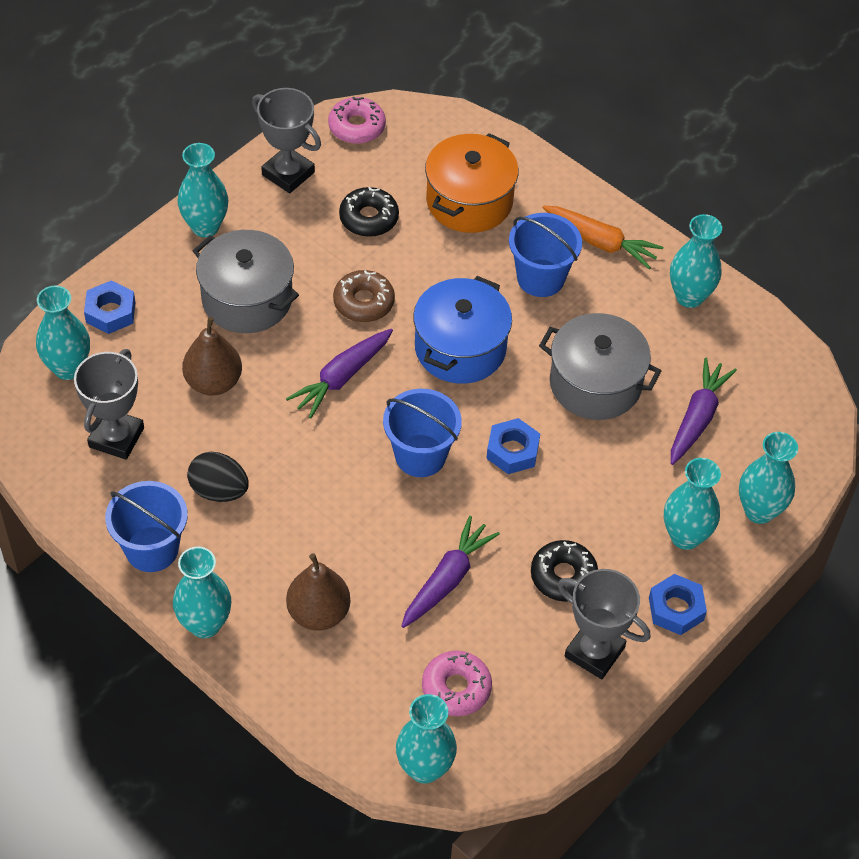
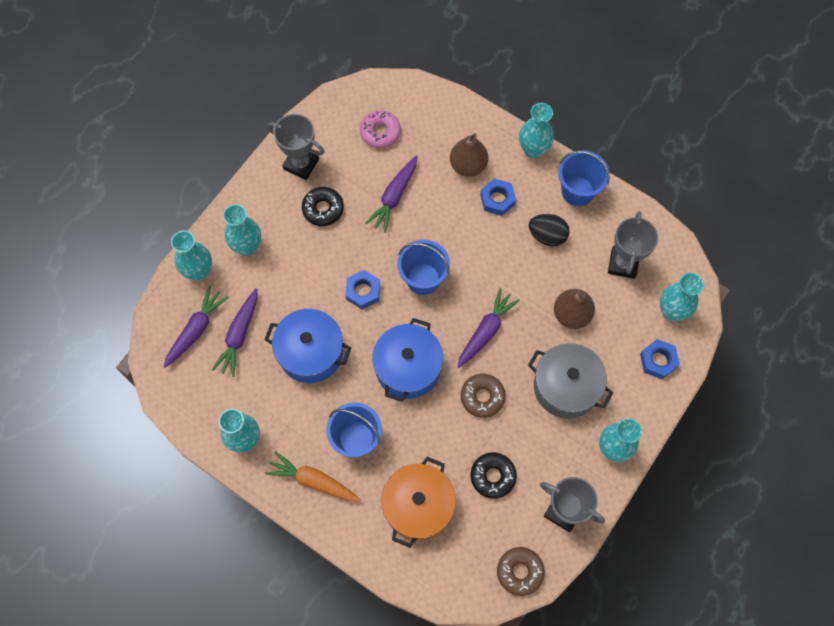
camera: 175 degrees right, 15 degrees up
pink donut [328,97,386,144] -> brown donut [497,547,545,596]
turquoise vase [396,694,457,784] -> none
grey pot [539,313,661,420] -> blue pot [264,309,351,383]
blue nut [649,574,707,635] -> blue nut moved to [480,178,516,216]
none -> purple carrot [163,286,229,368]

